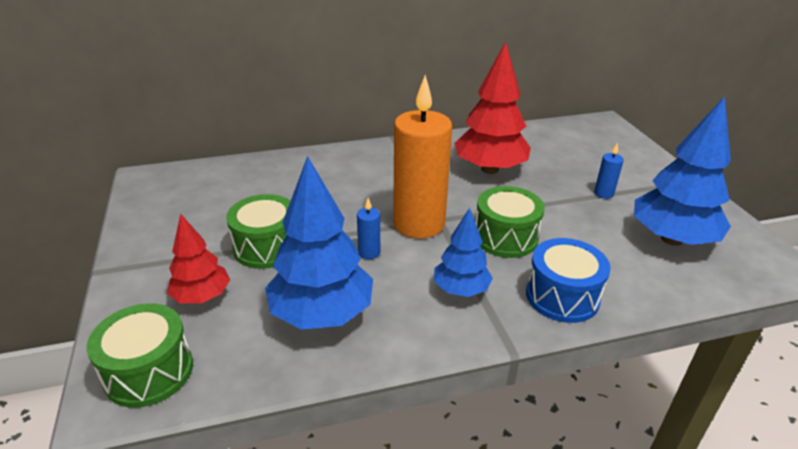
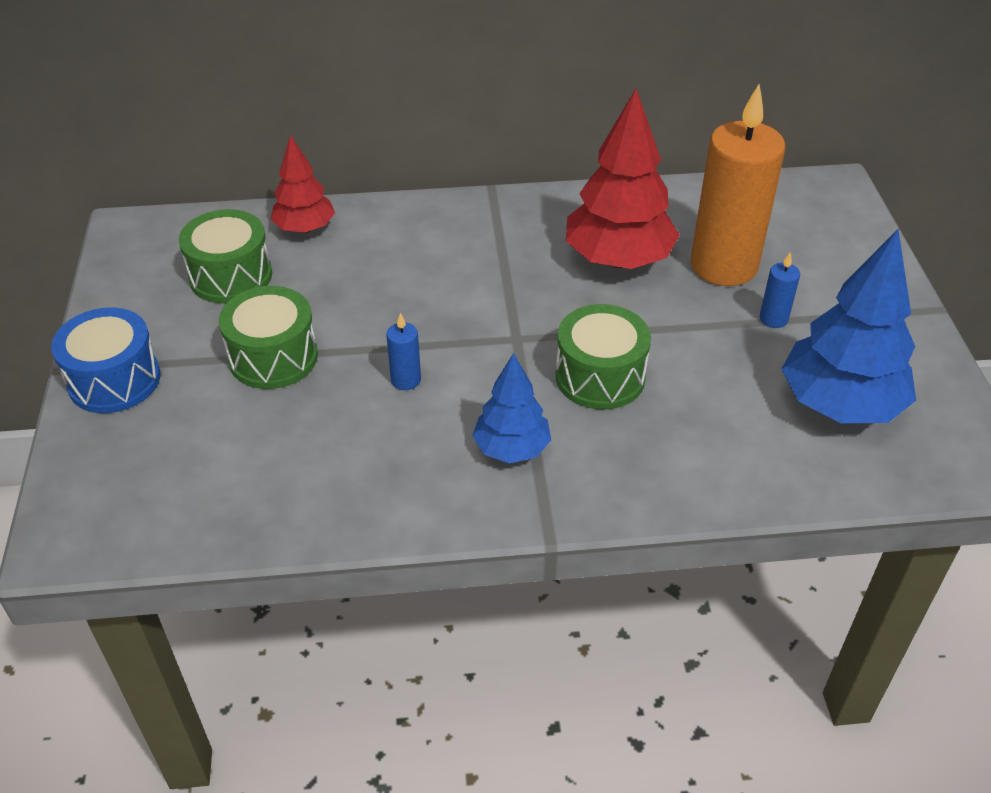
camera: 10 degrees right, 10 degrees up
green drum [87,303,193,408] -> green drum moved to [179,209,272,303]
red tree [167,213,230,304] -> red tree moved to [270,135,335,233]
blue tree [265,156,373,330] -> none
orange candle [393,75,452,238] -> orange candle moved to [690,84,785,286]
blue drum [526,238,611,323] -> blue drum moved to [51,307,161,413]

